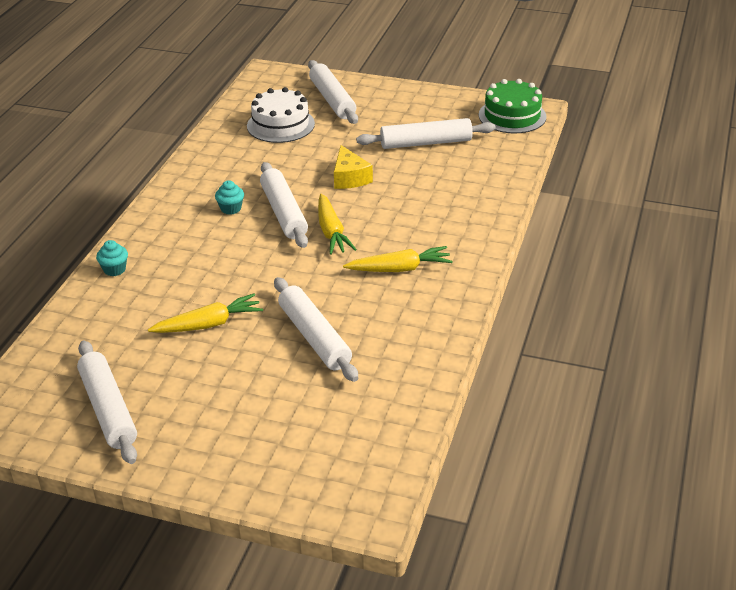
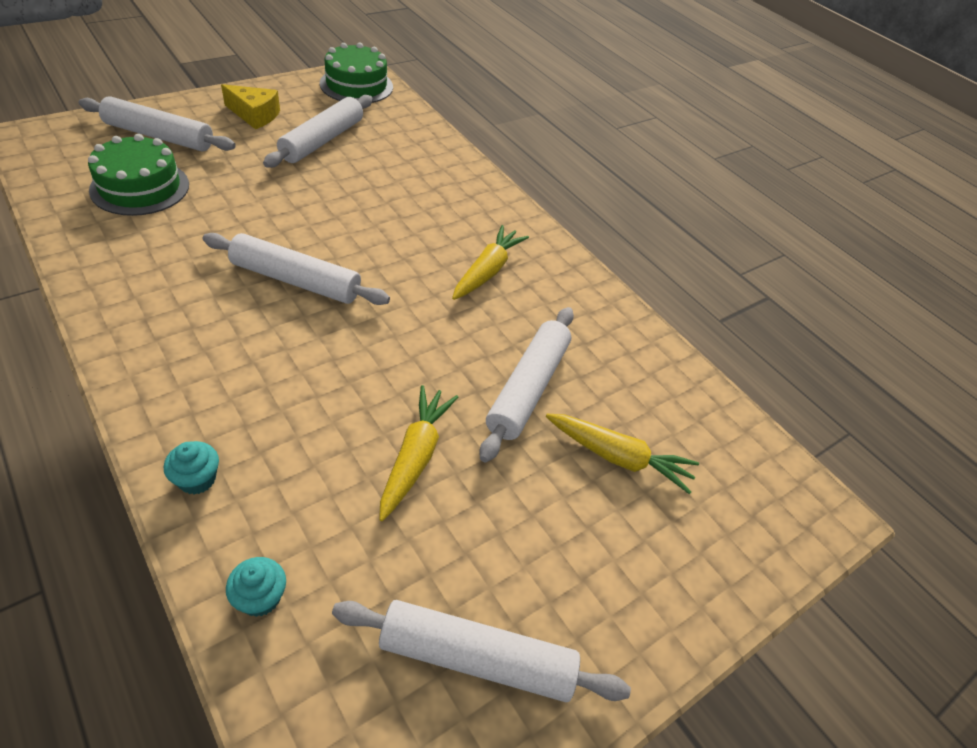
camera: 60 degrees left, 10 degrees up
turquoise cupcake [215,180,244,215] -> turquoise cupcake moved to [226,557,286,617]
white cake [247,87,315,143] -> green cake [88,134,189,216]
white rolling pin [274,277,358,382] -> white rolling pin turned 75 degrees counterclockwise [479,307,574,462]
yellow carrot [318,194,357,255] -> yellow carrot moved to [546,414,699,494]
yellow cheese [334,145,373,189] -> yellow cheese moved to [221,84,280,129]

